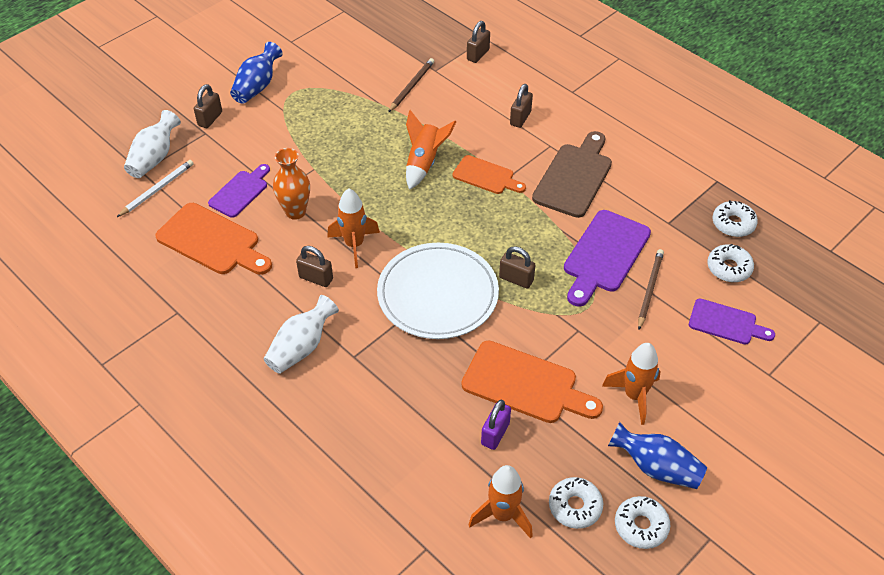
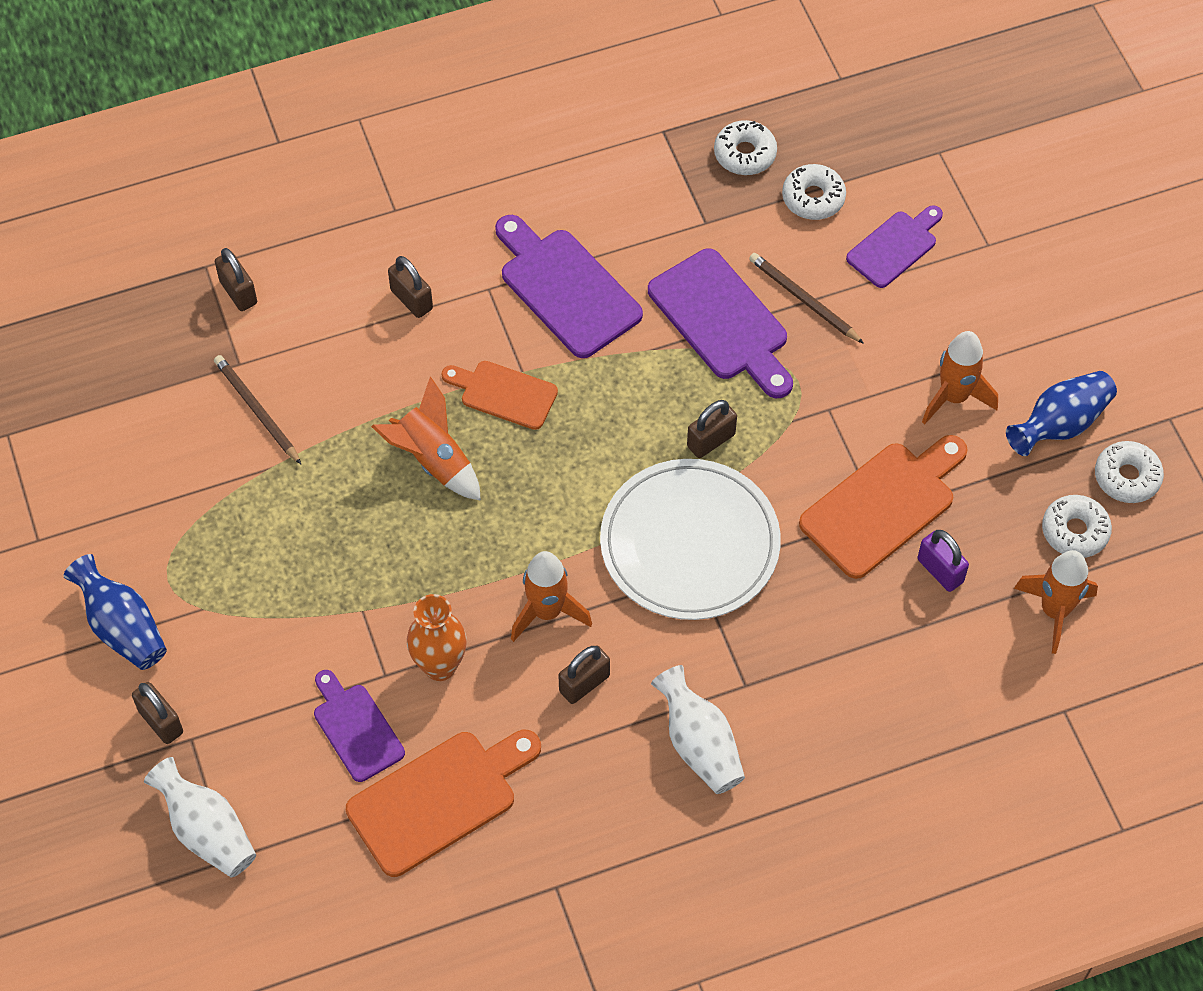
camera: 65 degrees left, 10 degrees up
white pencil [117,160,194,217] -> none
orange cutting board [452,155,526,194] -> orange cutting board turned 120 degrees counterclockwise [442,361,558,430]
brown cutting board [532,131,612,218] -> purple cutting board [495,215,643,358]

